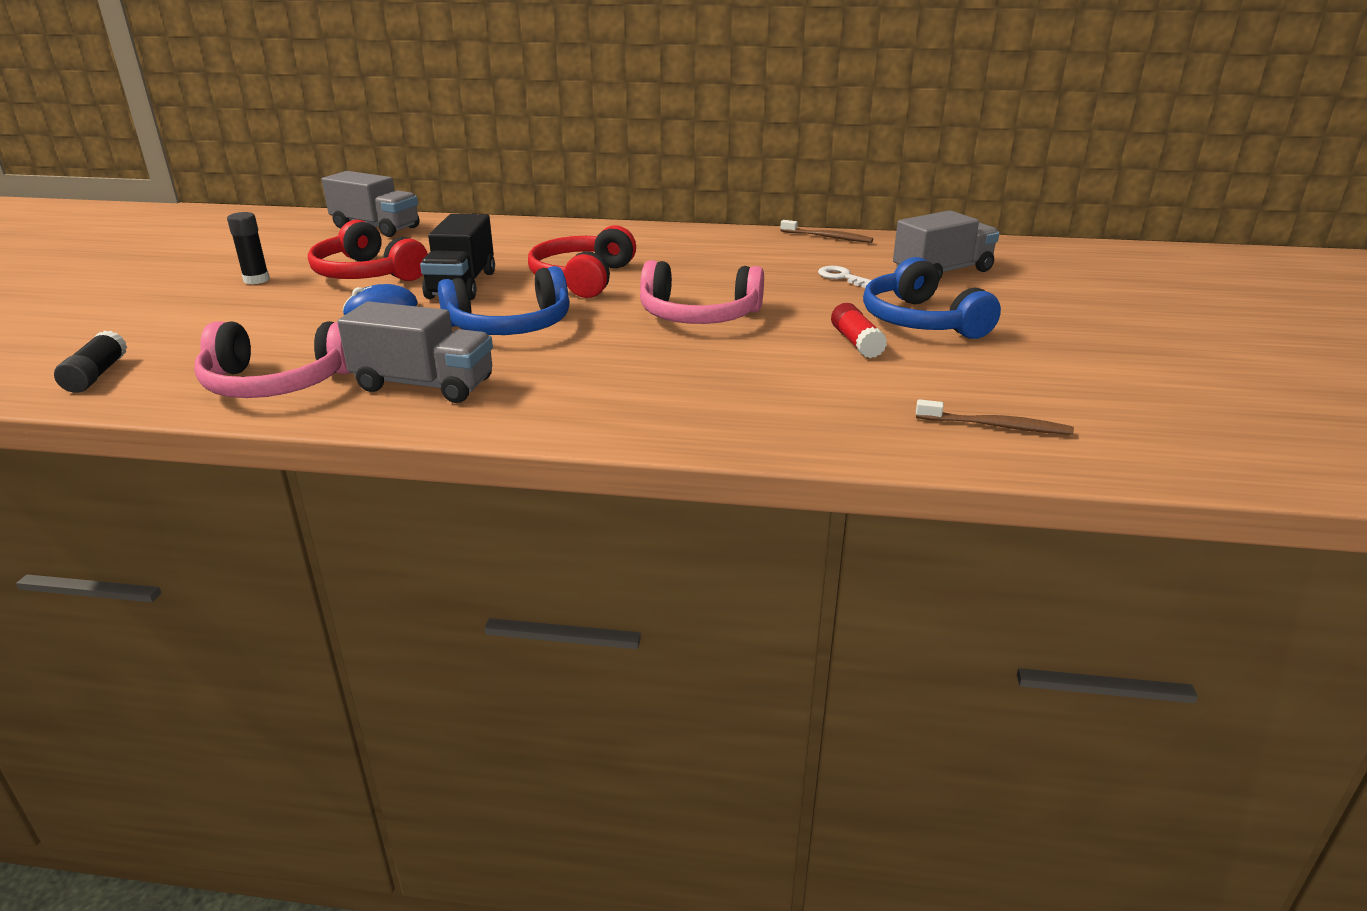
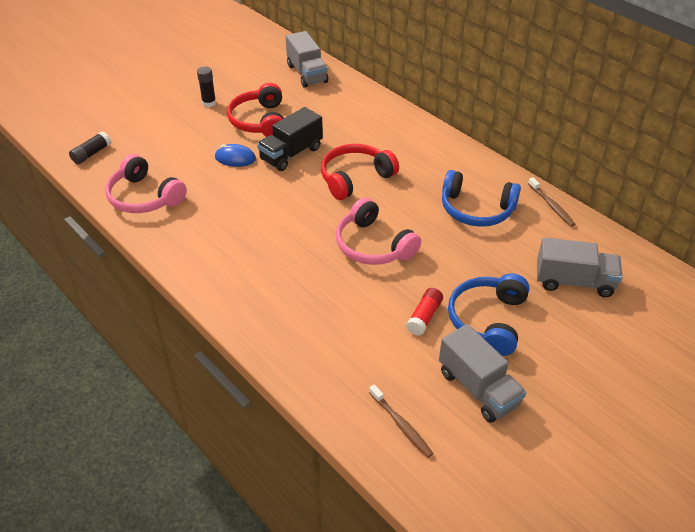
camera: 40 degrees right, 15 degrees up
grey truck [337,301,493,403] -> grey truck moved to [439,324,526,423]
blue headphones [438,266,570,335] -> blue headphones moved to [442,170,521,227]
white key [818,266,872,288] -> none

